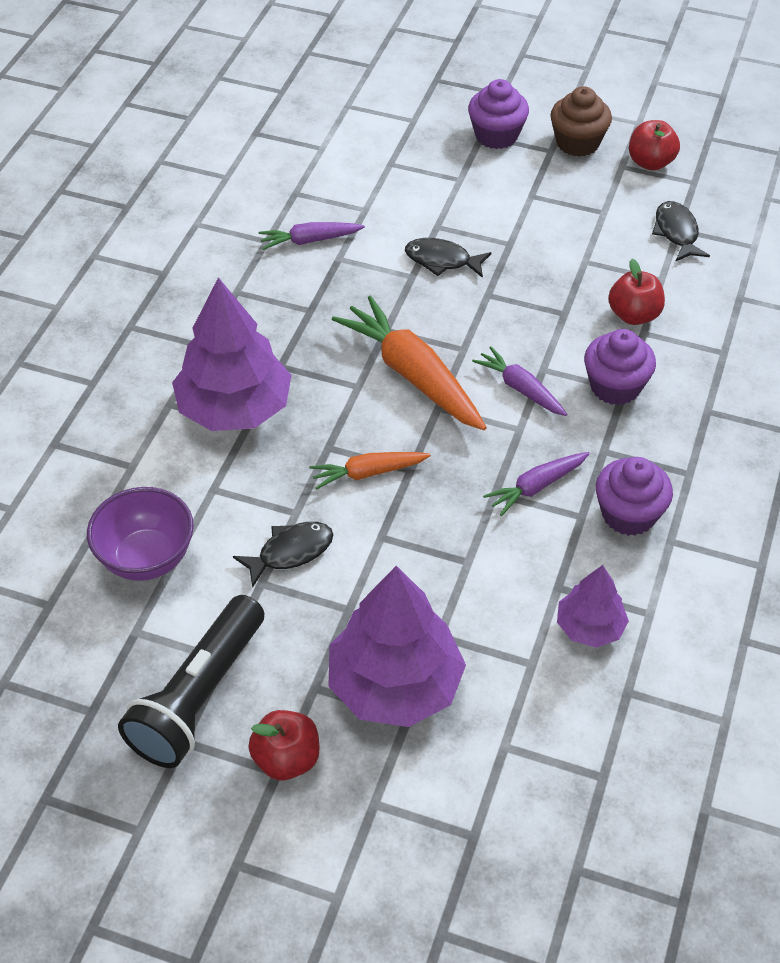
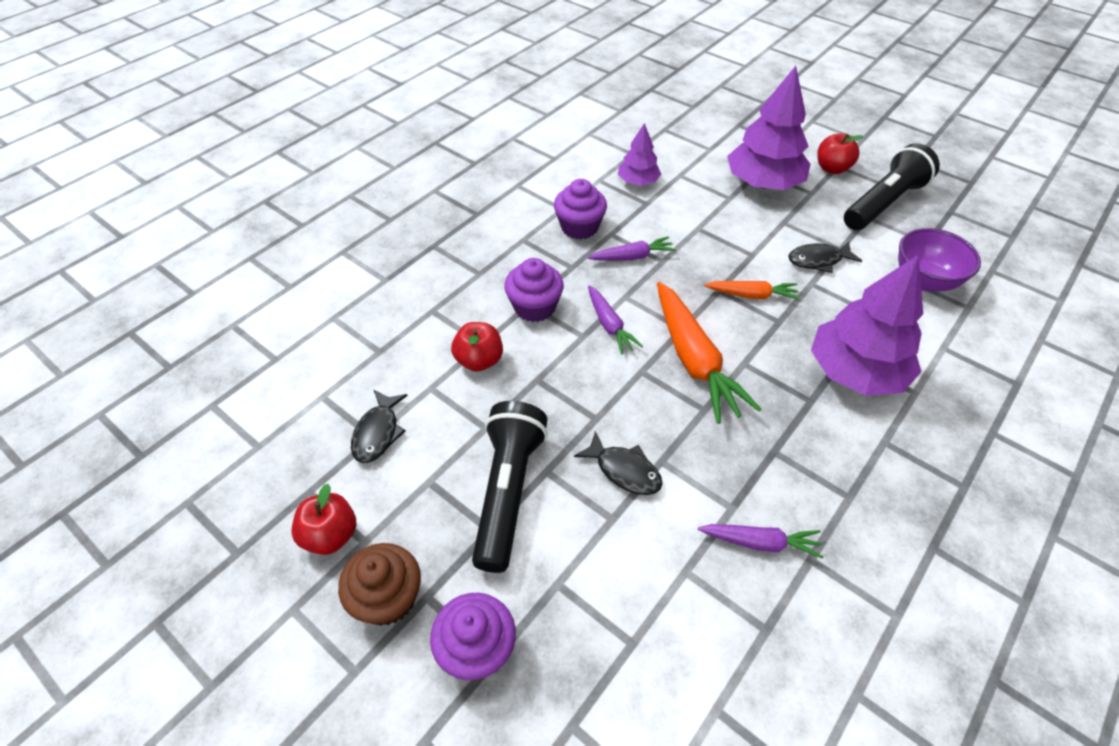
camera: 160 degrees left, 0 degrees up
none -> black flashlight [472,401,548,573]

